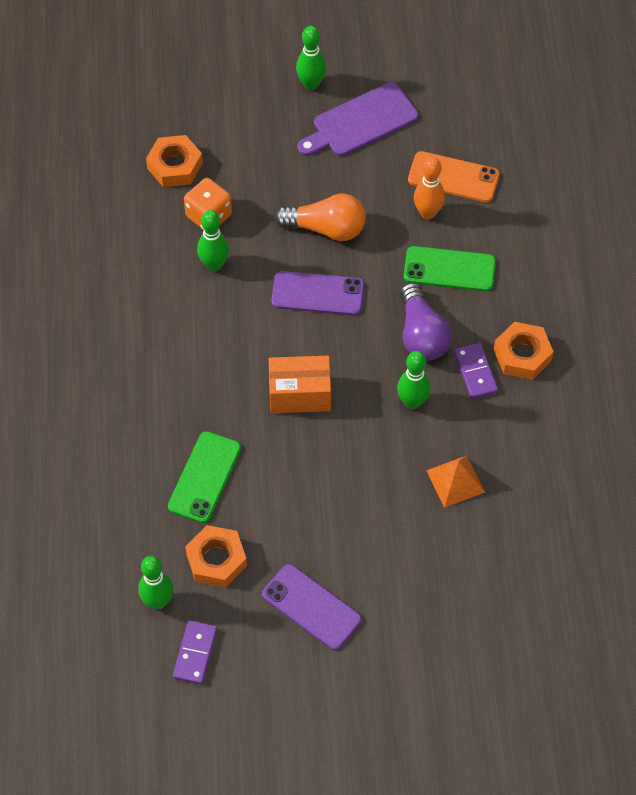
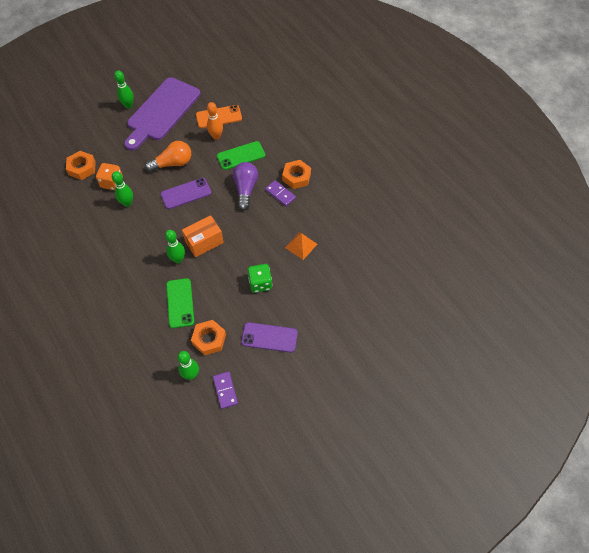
camera: 30 degrees left, 0 degrees up
purple cutting board [297,82,418,156] -> purple cutting board [124,77,200,151], size x1.51
green bowling pin [397,351,430,409] -> green bowling pin moved to [165,230,185,264]
purple light bulb [400,282,452,361] -> purple light bulb turned 135 degrees counterclockwise [233,162,258,210]
none -> green dice [248,264,272,293]

